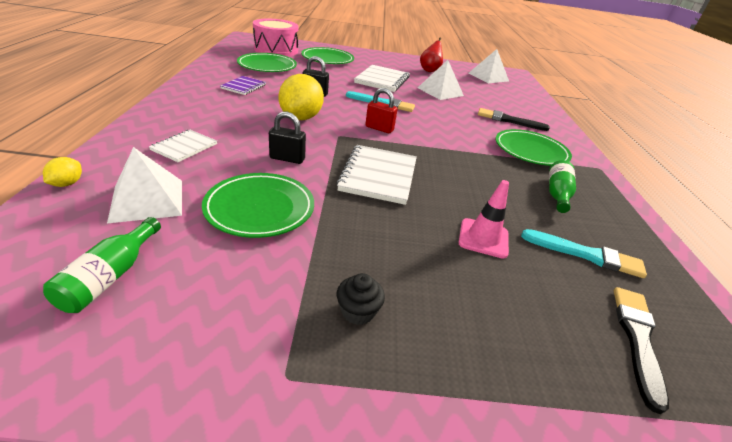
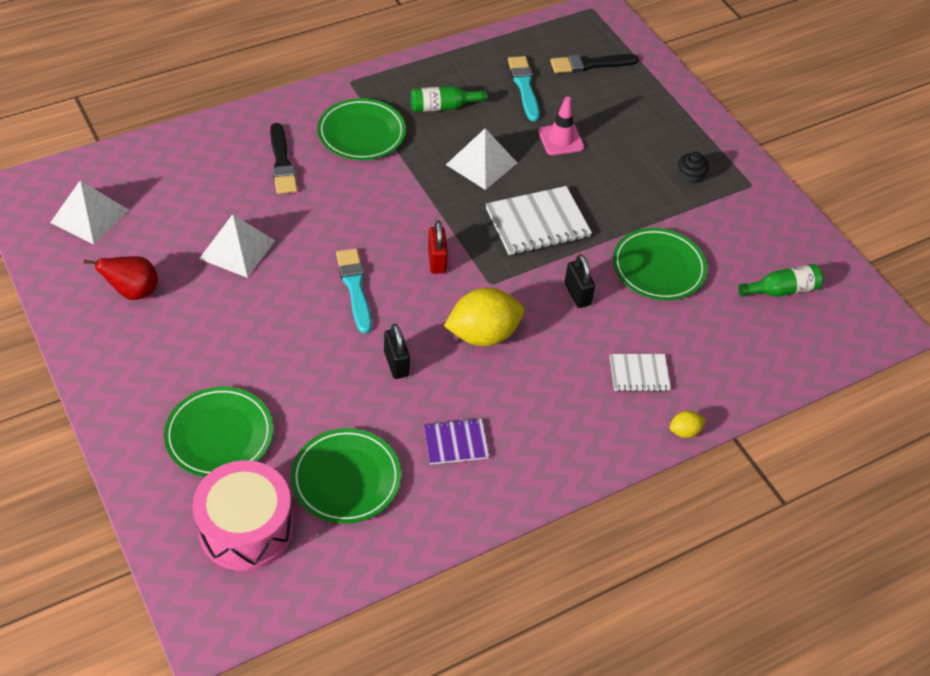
camera: 120 degrees left, 15 degrees up
yellow lemon [43,157,82,187] -> yellow lemon moved to [669,411,706,438]
white pyramid [107,147,182,224] -> white pyramid moved to [446,128,517,190]
white notebook [354,65,410,92] -> none

